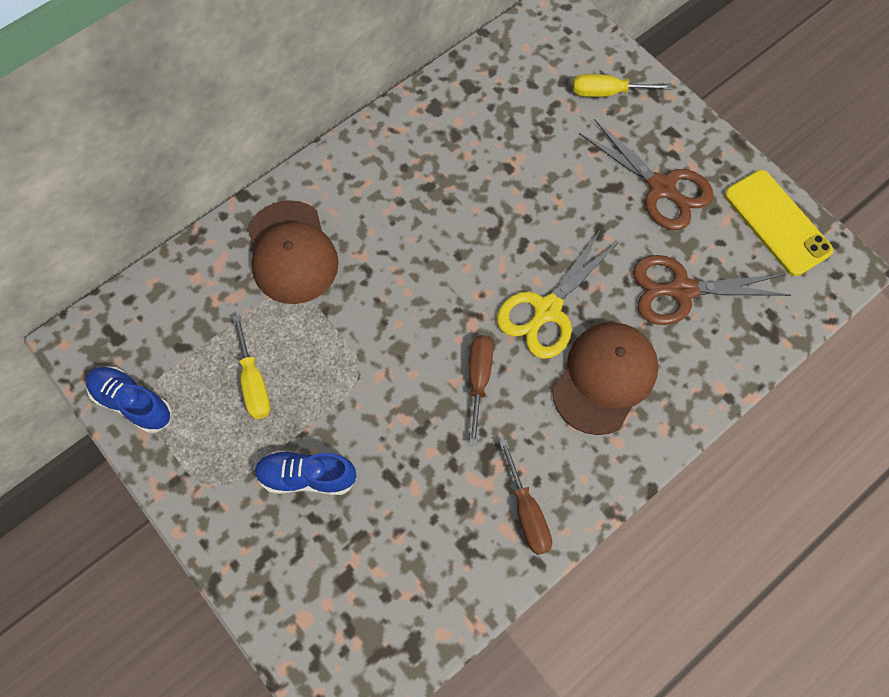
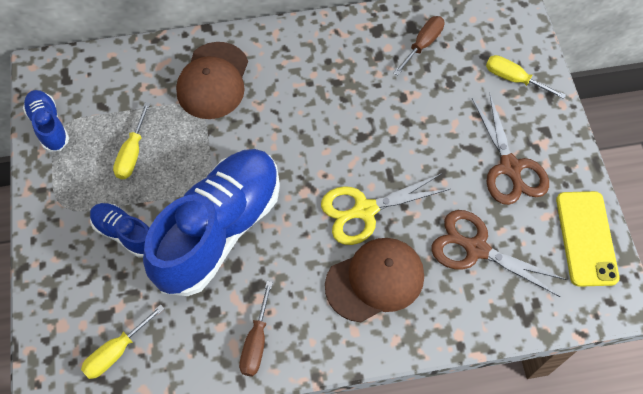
camera: 30 degrees right, 5 degrees down
brown screwdriver [469,335,493,446] -> brown screwdriver moved to [393,16,445,76]
none -> yellow screwdriver [81,304,165,379]
none -> blue shoe [143,149,280,296]

